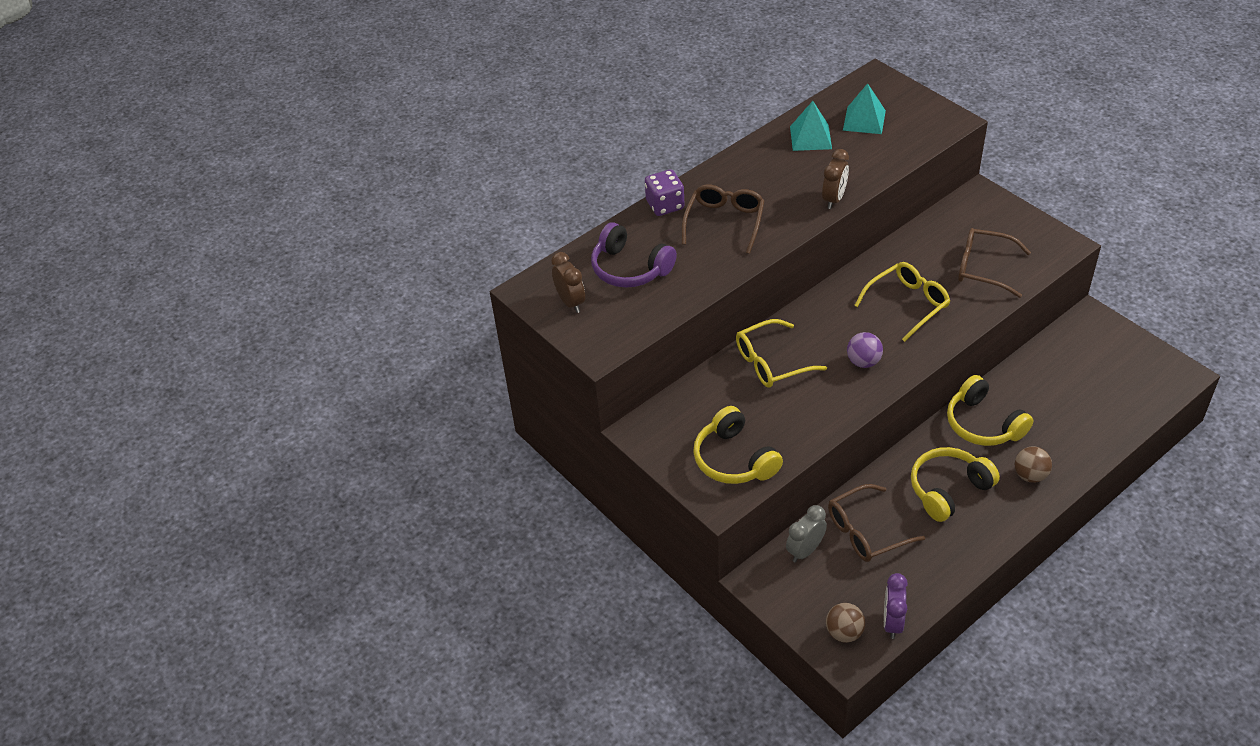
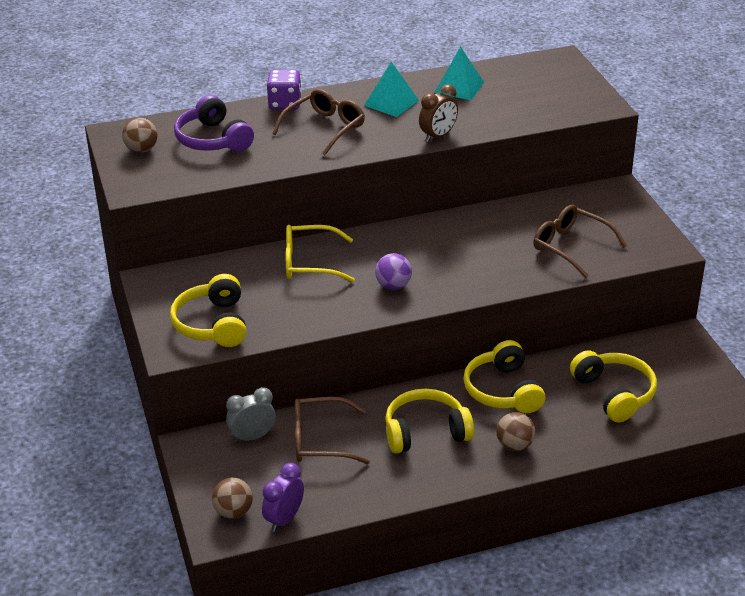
camera: 20 degrees right, 10 degrees down
brown clock [551,252,585,313] -> brown ball [122,118,158,153]
turquoise pyramid [843,83,886,134] -> turquoise pyramid moved to [364,62,419,117]
yellow glasses [854,262,950,342] -> none
none -> yellow headphones [570,350,657,422]

